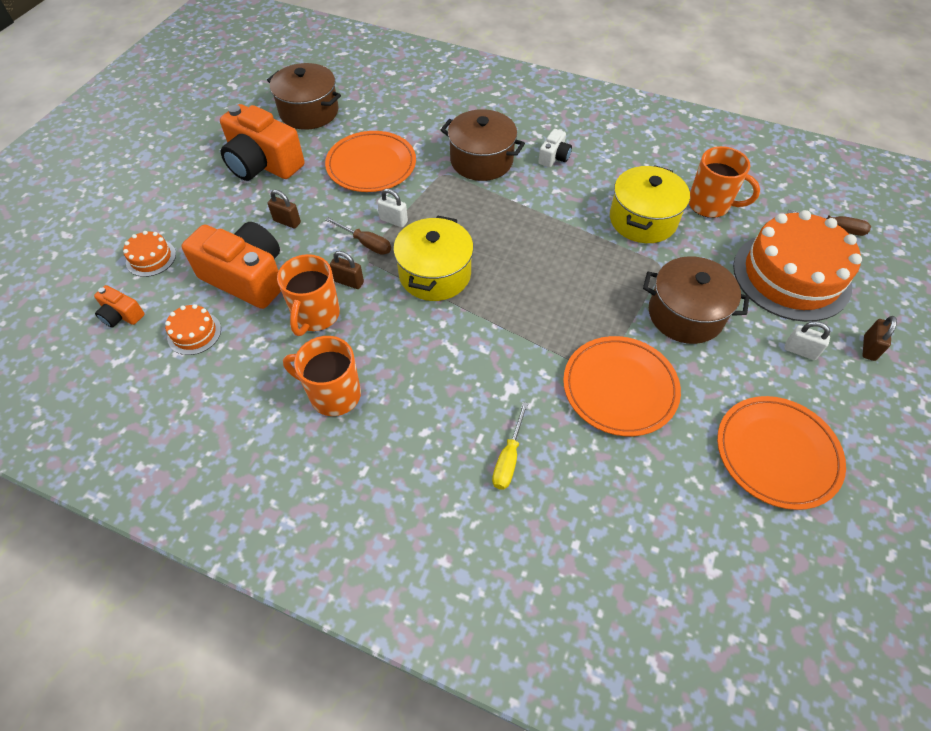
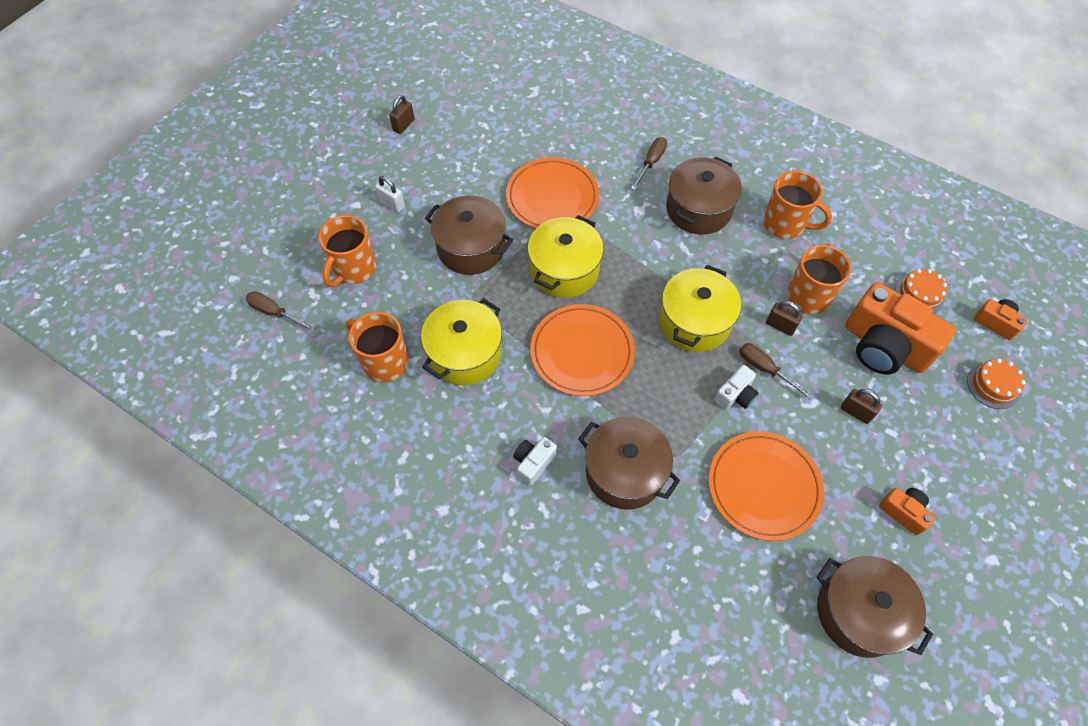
camera: 170 degrees left, 5 degrees up
orange camera [220,104,304,181] -> orange camera [879,488,935,535], size x0.46
white padlock [377,188,408,227] -> white camera [714,365,759,410]
yellow screwdriver [492,402,528,490] -> brown screwdriver [631,137,667,190]
orange plate [717,396,846,510] -> orange plate moved to [530,304,635,396]
orange cake [733,210,862,322] -> orange mug [318,215,376,287]
brown padlock [862,316,897,361] -> brown padlock moved to [389,95,415,134]
none -> yellow pot [527,215,604,298]
none -> brown pot [666,156,742,234]

